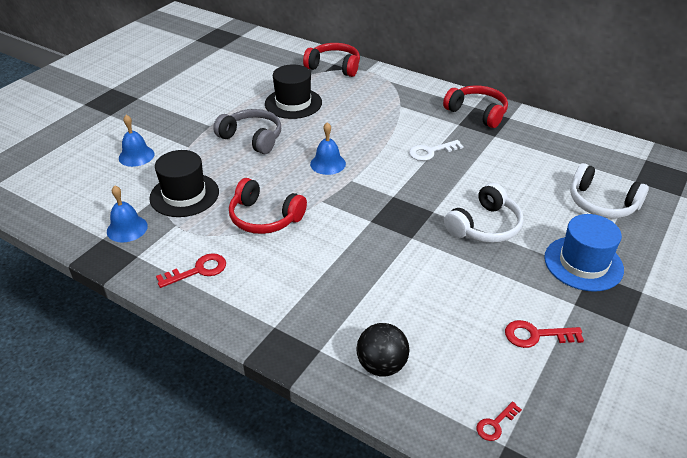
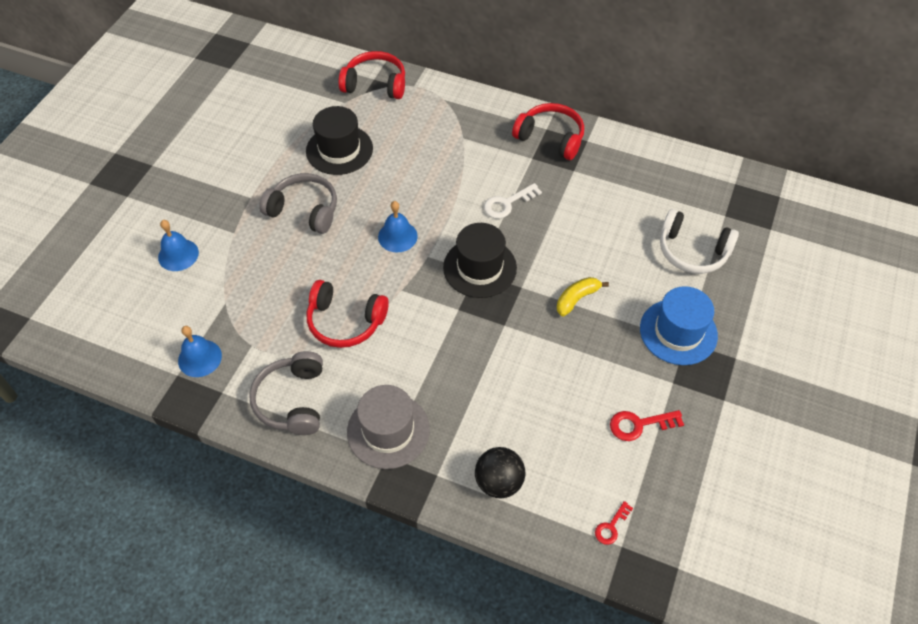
camera: 10 degrees left, 15 degrees up
black hat [149,150,219,217] -> black hat moved to [443,223,517,298]
red key [156,253,226,288] -> grey headphones [249,351,323,435]
white headphones [444,183,523,243] -> yellow banana [557,277,609,316]
none -> grey hat [347,385,430,469]

